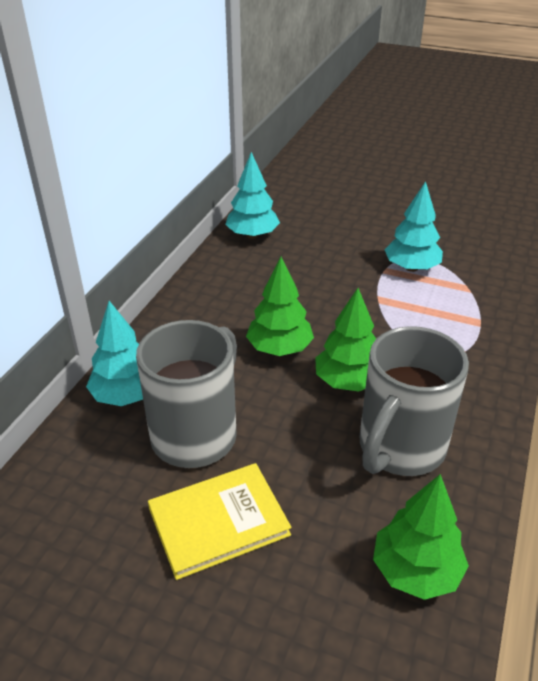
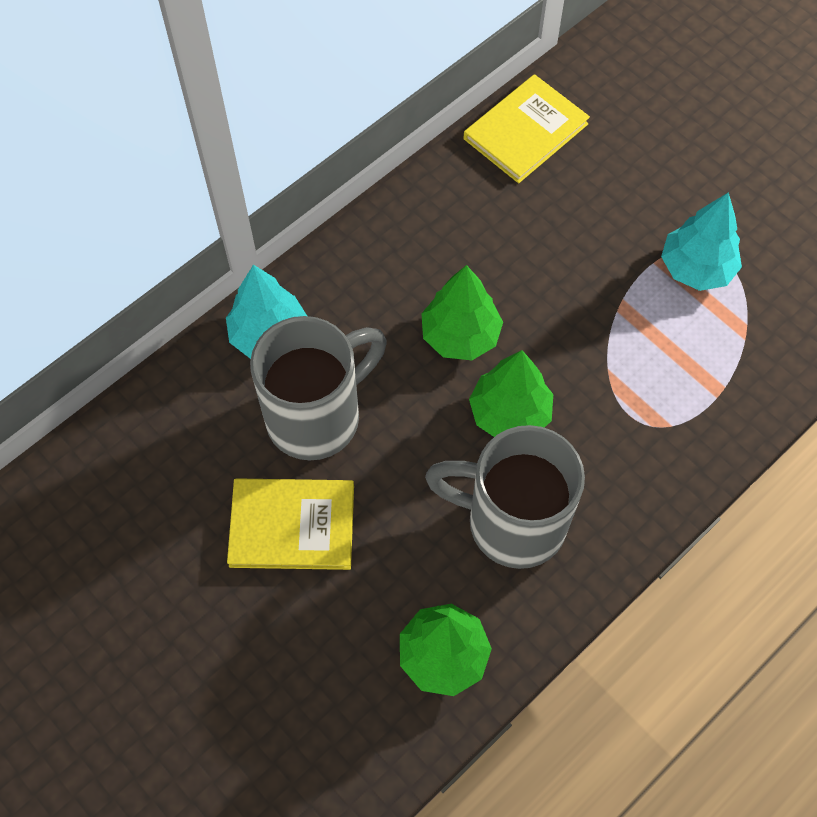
camera: 25 degrees right, 25 degrees up
turquoise tree [225,152,280,239] -> yellow book [464,74,590,183]
grey mug [359,326,469,476] -> grey mug turned 45 degrees clockwise [425,425,585,569]

